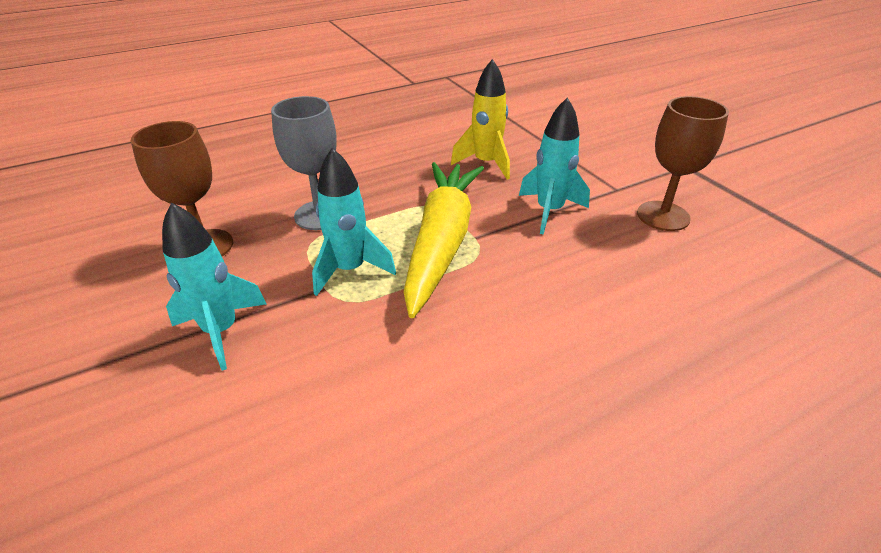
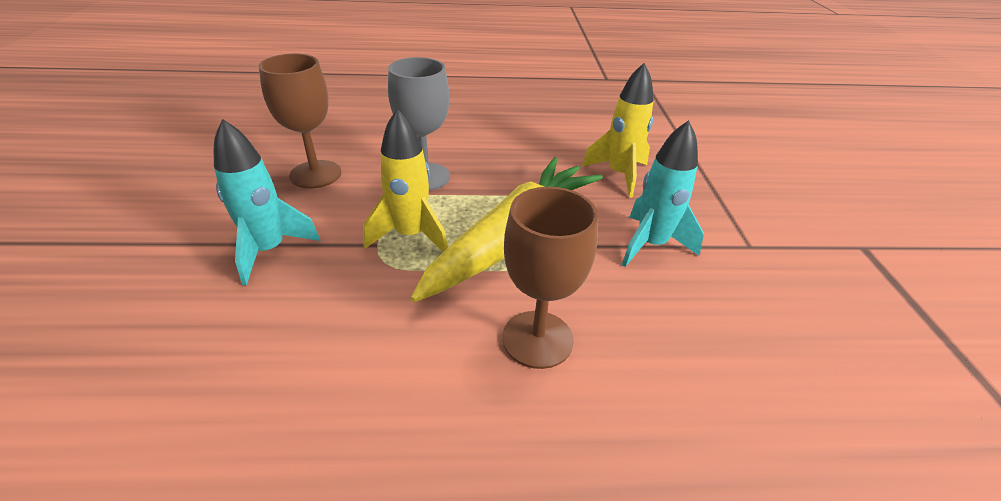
camera: 25 degrees right, 0 degrees up
turquoise rocket [312,148,396,296] -> yellow rocket [363,109,448,252]
brown goblet [637,96,729,231] -> brown goblet moved to [502,187,598,369]

